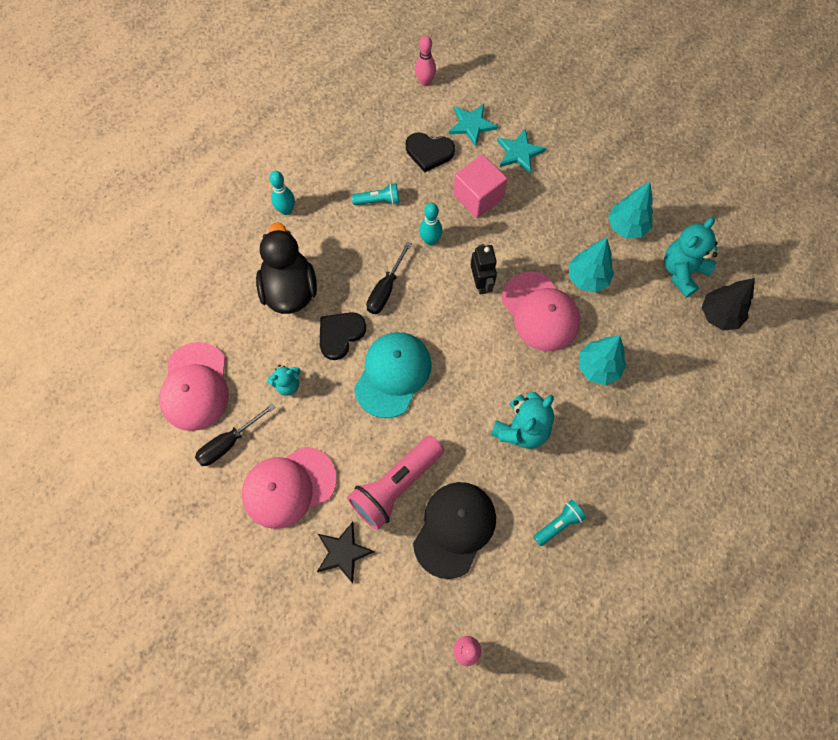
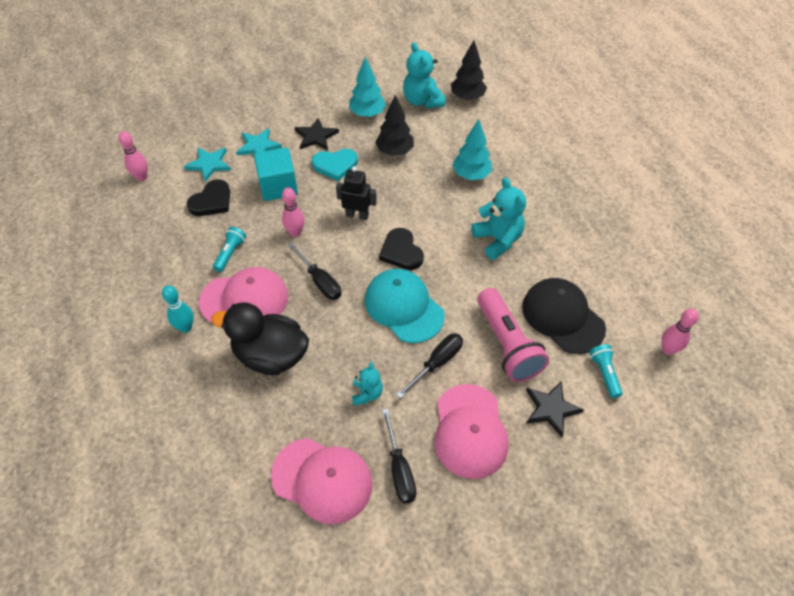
camera: 65 degrees left, 15 degrees down
black heart [320,312,366,360] -> black heart moved to [379,228,424,270]
turquoise bowling pin [419,203,443,246] -> pink bowling pin [282,188,304,237]
pink cube [453,154,507,218] -> turquoise cube [254,148,298,201]
pink cap [502,271,580,351] -> pink cap moved to [198,267,288,323]
turquoise flashlight [534,500,586,546] -> turquoise flashlight moved to [589,344,623,398]
turquoise tree [569,238,614,293] -> black tree [375,95,414,156]
none -> black star [295,118,339,150]
none -> turquoise heart [312,149,358,181]
none -> black screwdriver [396,333,463,399]

